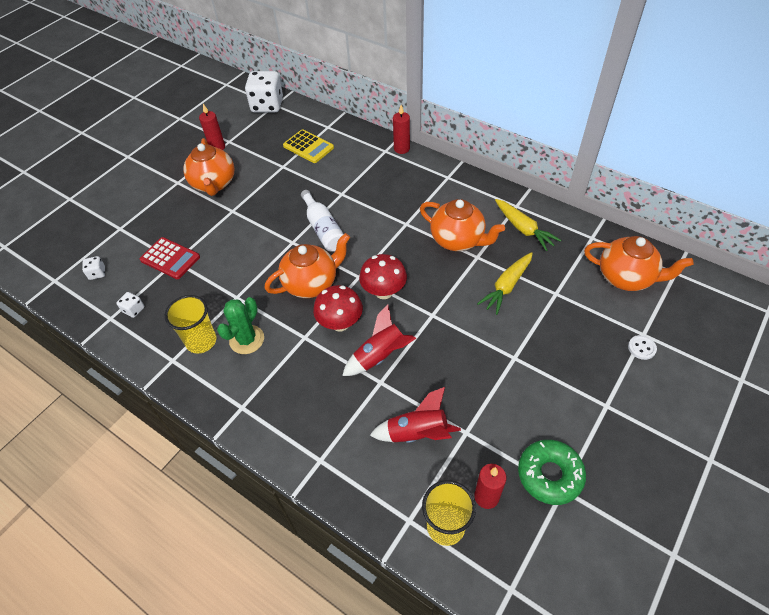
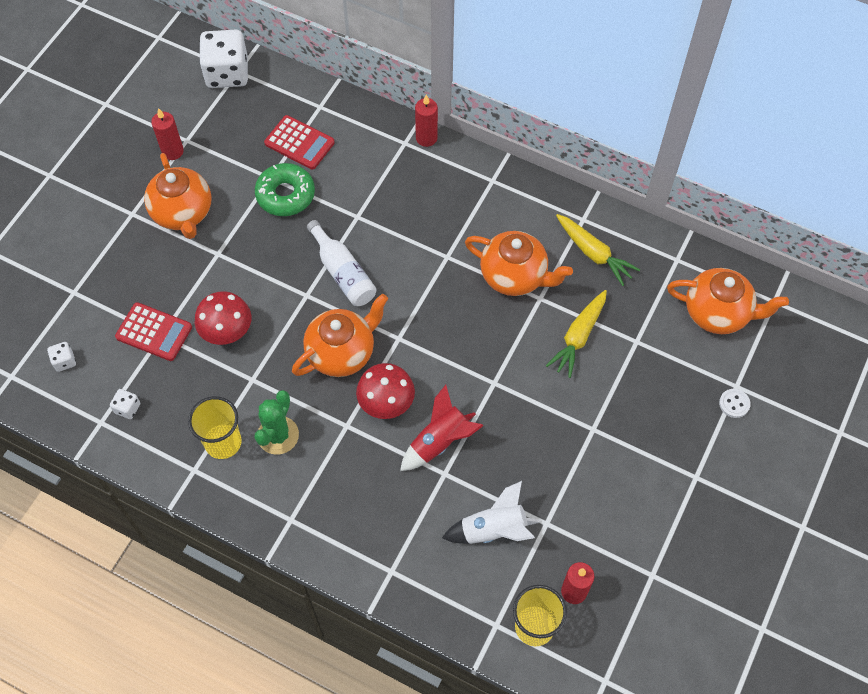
camera: 10 degrees left, 10 degrees up
yellow calculator [283,129,334,163] -> red calculator [264,115,335,170]
red mushroom [359,254,407,299] -> red mushroom moved to [195,291,251,345]
red rocket [370,387,461,443] -> white rocket [442,481,541,544]
green donut [518,440,586,505] -> green donut moved to [255,163,315,216]

